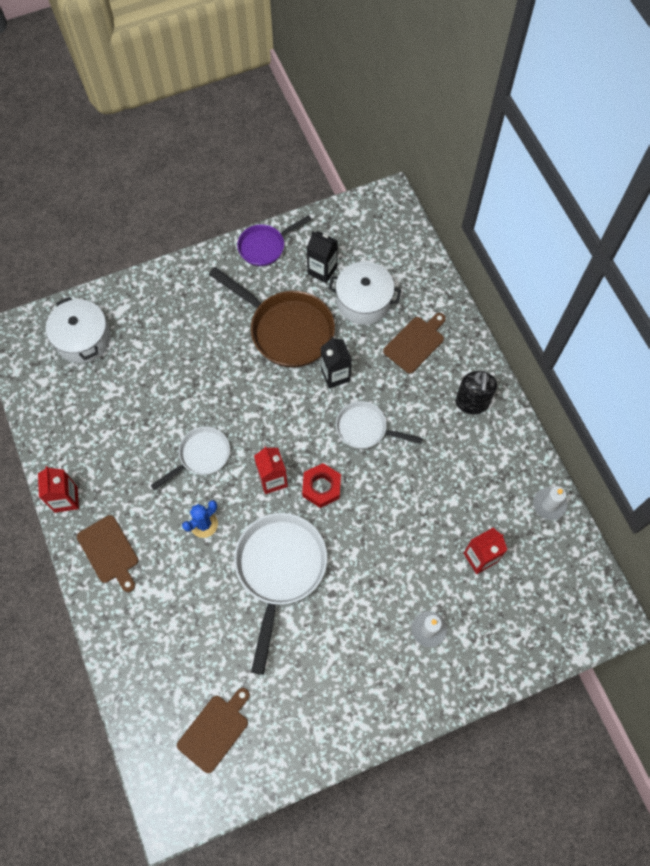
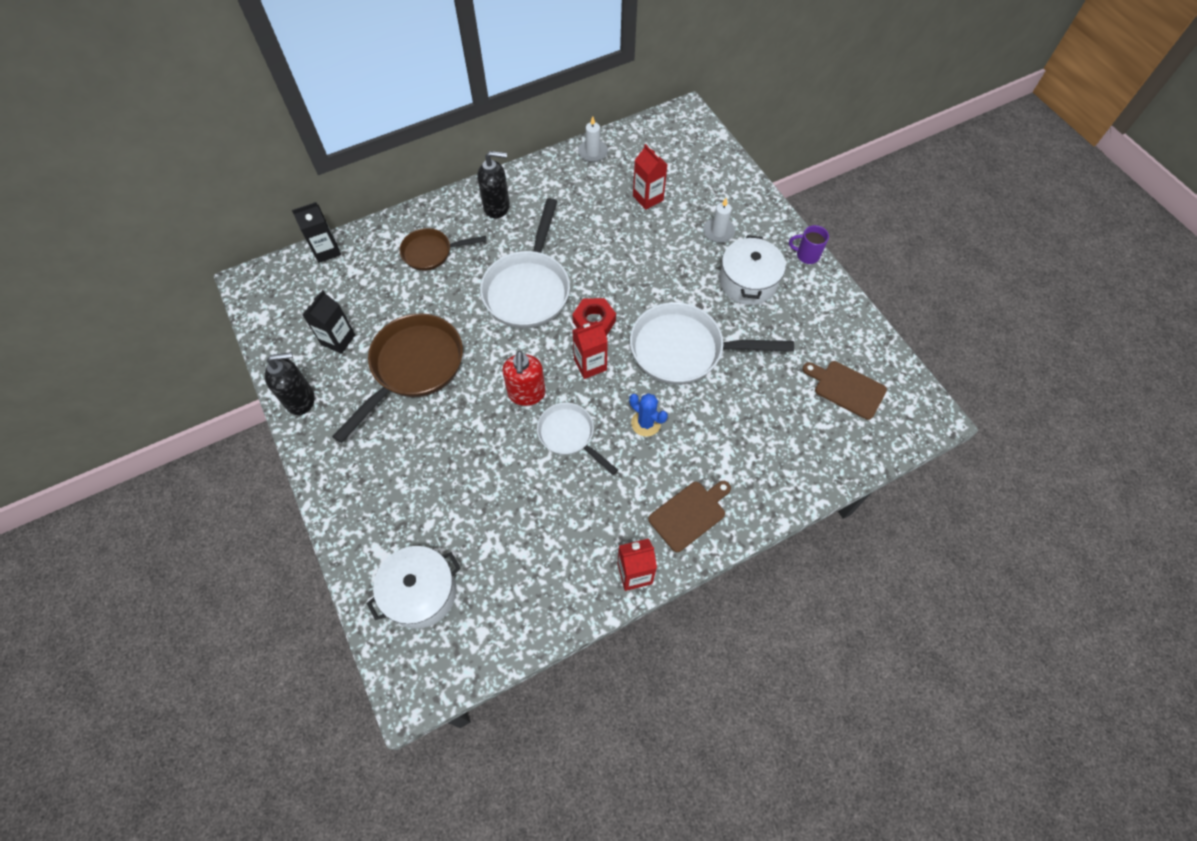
camera: 95 degrees left, 5 degrees down
purple pan [237,215,312,266] -> black soap dispenser [265,352,314,415]
black carton [321,336,352,389] -> black carton moved to [292,202,341,263]
white pot [328,261,401,325] -> white pot moved to [719,235,786,305]
white pan [336,401,423,449] -> white pan [480,198,570,329], size x1.72
brown cutting board [383,313,446,373] -> brown pan [400,228,487,271]
none -> red soap dispenser [502,351,546,406]
none -> purple mug [789,225,829,264]

